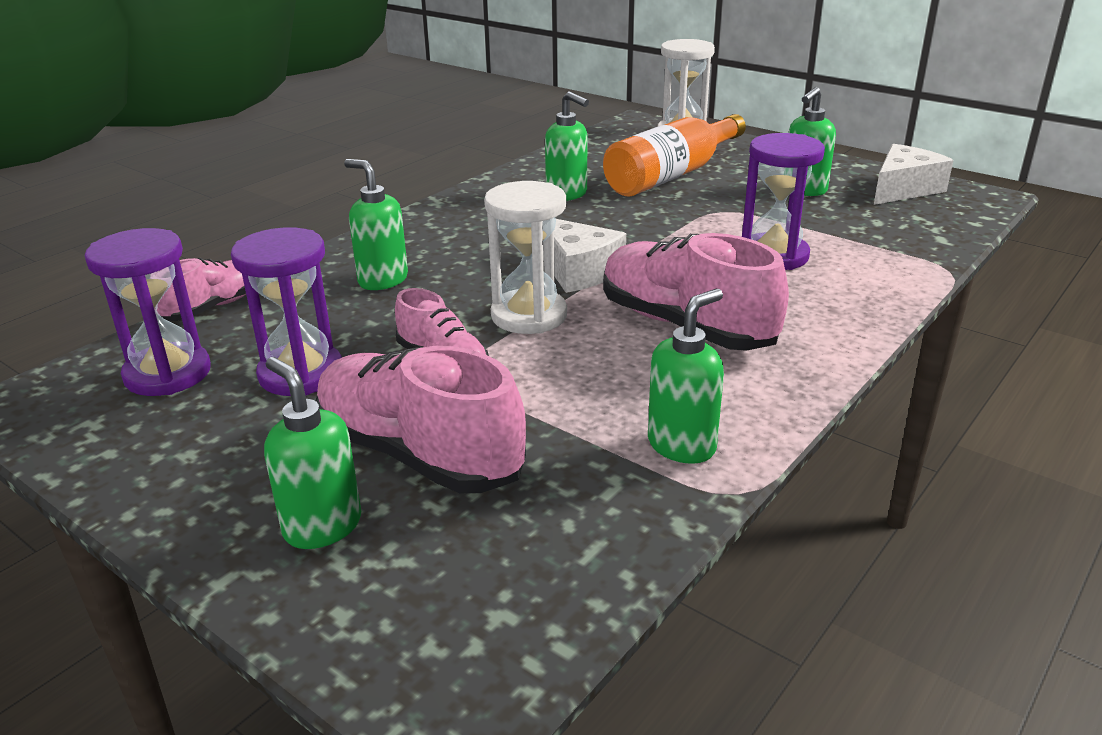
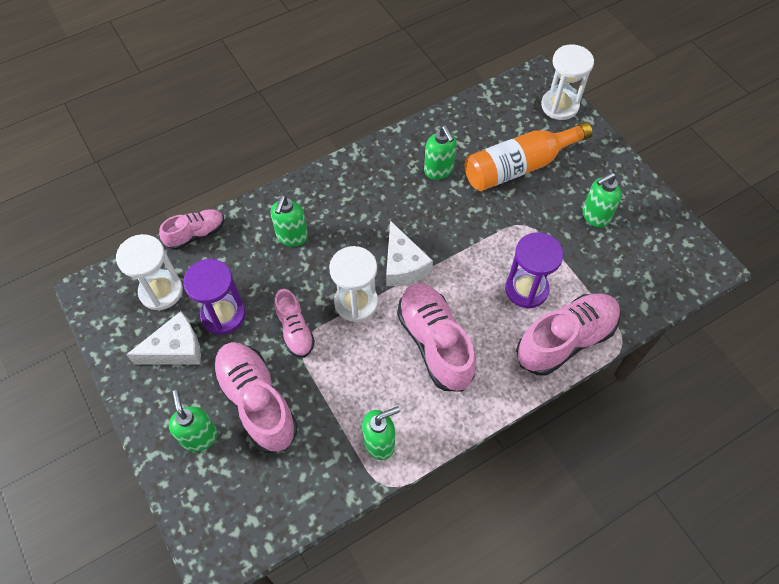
camera: 20 degrees right, 30 degrees up
purple hourglass [85,228,211,396] -> white hourglass [116,234,183,310]
green soap dispenser [344,159,408,290] -> green soap dispenser turned 135 degrees counterclockwise [271,195,308,247]
white cheese [874,144,953,205] -> white cheese moved to [126,311,201,365]
none -> pink shoe [516,293,620,376]

